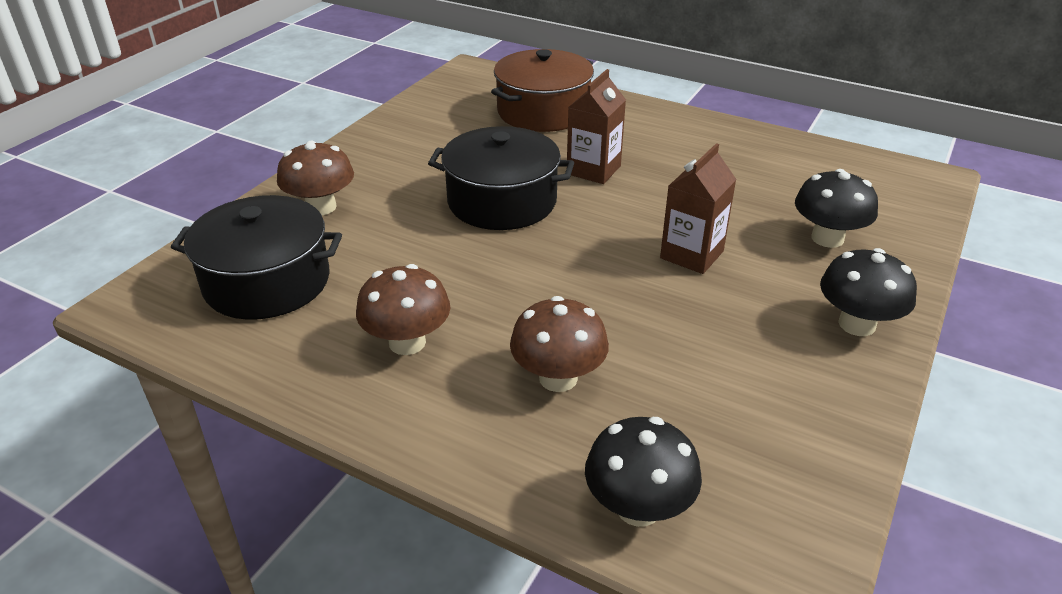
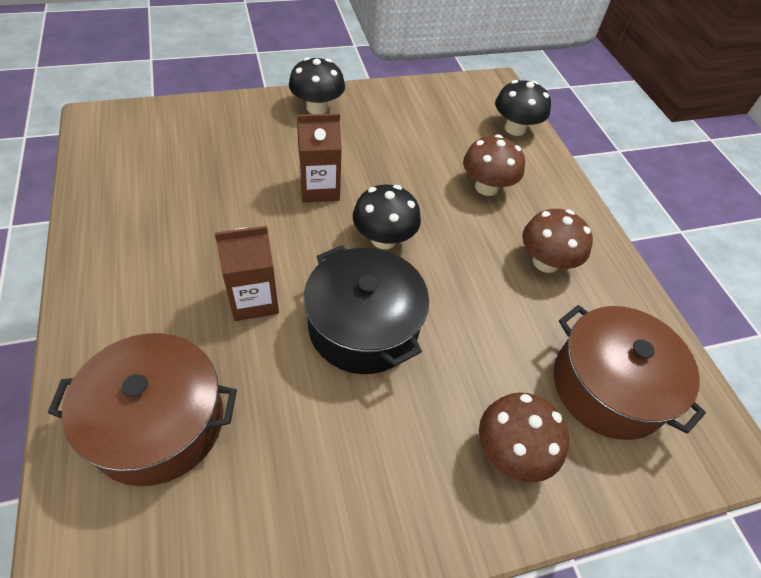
camera: 140 degrees left, 15 degrees up
black pot [171,195,342,320] -> brown pot [554,305,706,440]
black mushroom [795,169,878,248] -> black mushroom moved to [353,184,421,249]

